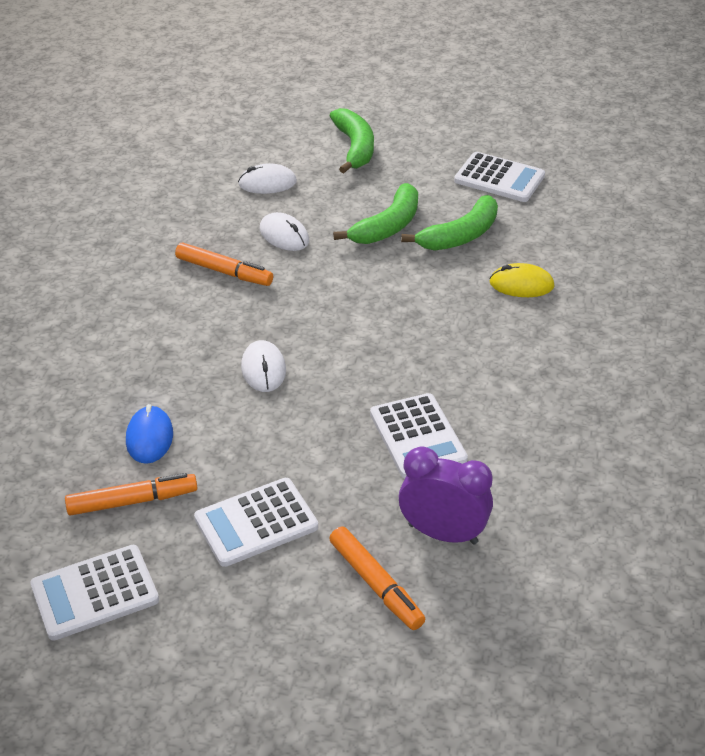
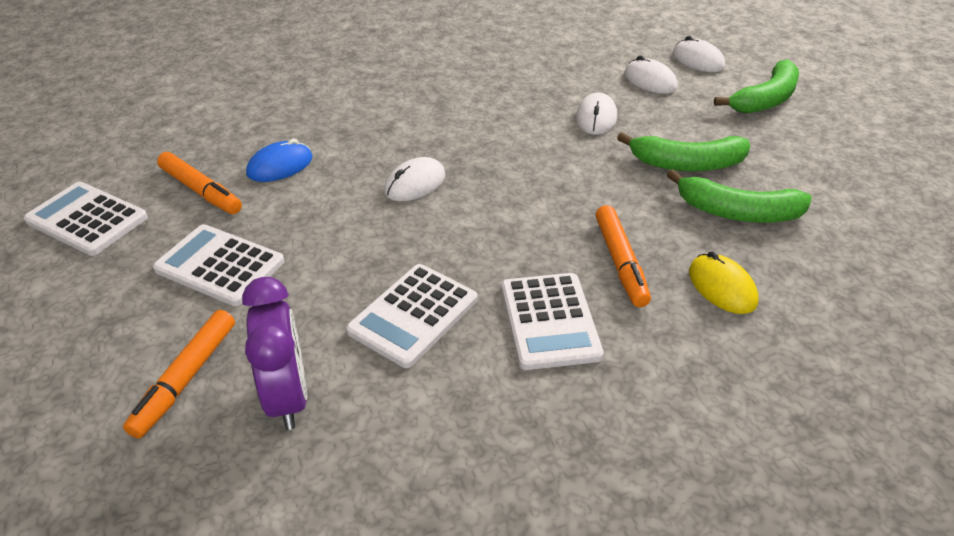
camera: 55 degrees right, 0 degrees up
orange marker [175,243,273,286] -> orange marker moved to [595,205,651,307]
white calculator [454,152,545,202] -> white calculator moved to [501,273,604,370]
none -> white mouse [673,36,725,72]

